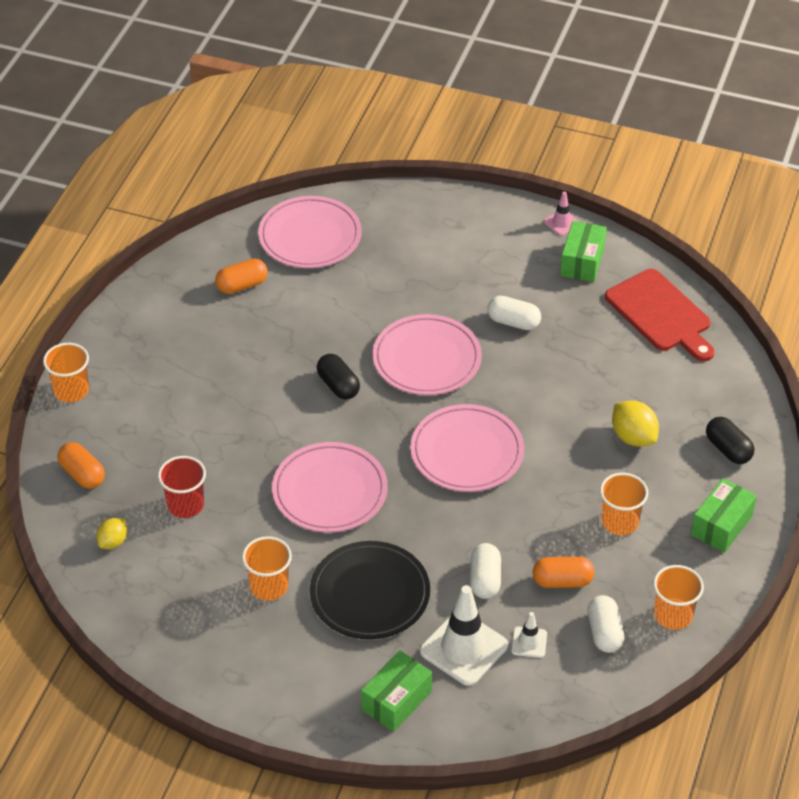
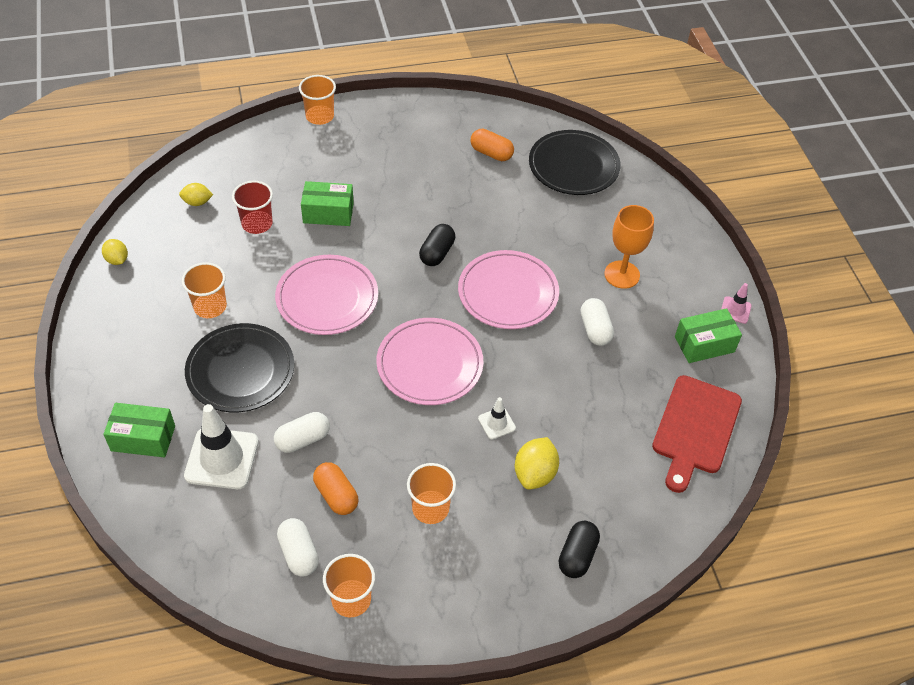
camera: 55 degrees right, 5 degrees up
orange capsule [58,442,105,489] -> none
pink plate [258,196,362,268] -> black plate [529,130,621,195]
white traffic cone [511,612,547,658] -> white traffic cone moved to [478,397,516,439]
white capsule [587,595,625,653] -> white capsule turned 75 degrees counterclockwise [277,518,319,577]
green box [691,478,757,553] -> green box moved to [301,181,354,226]
none -> yellow lemon [102,239,128,265]
none -> orange goblet [604,205,654,289]

